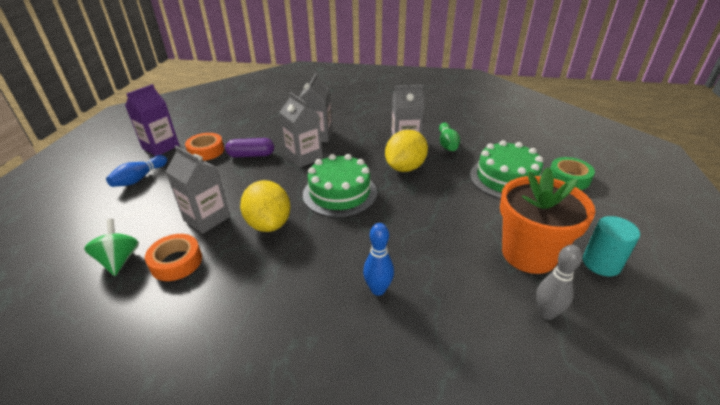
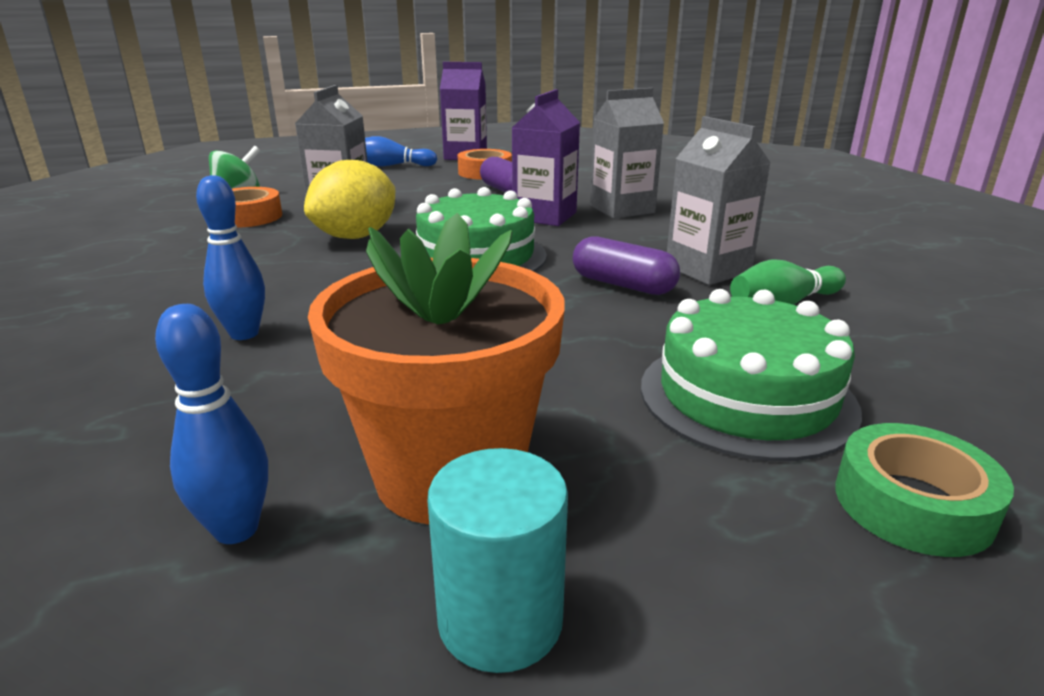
camera: 60 degrees right, 10 degrees down
grey carton [280,92,323,168] -> purple carton [512,89,580,226]
yellow lemon [385,130,428,172] -> purple capsule [573,236,680,295]
grey bowling pin [536,245,582,320] -> blue bowling pin [155,304,268,544]

